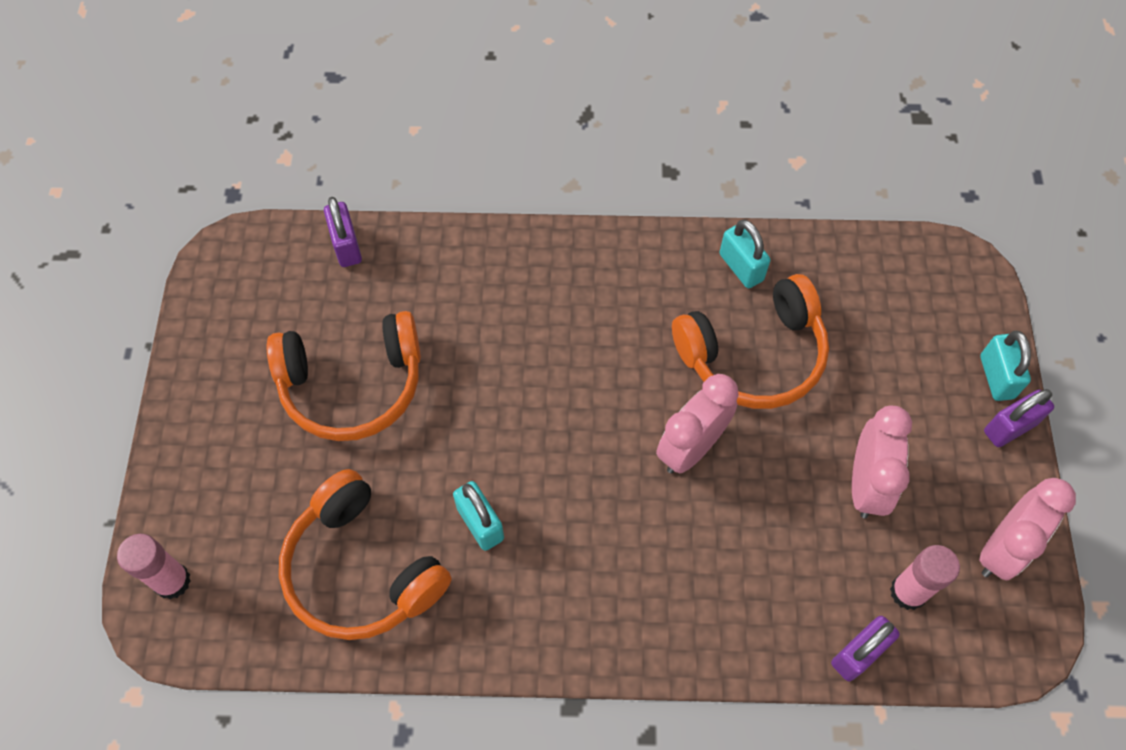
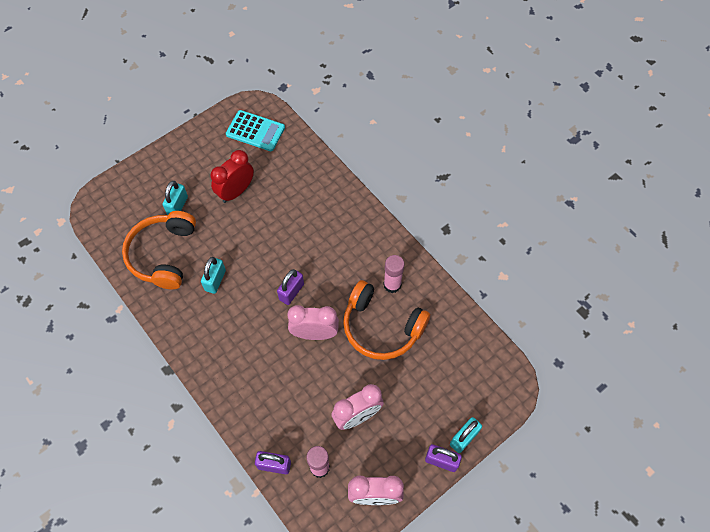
camera: 50 degrees right, 0 degrees up
pink glue stick [117,534,191,599] -> pink glue stick moved to [383,255,405,293]
orange headphones [266,311,421,441] -> red clock [210,150,254,203]
purple padlock [324,197,362,267] -> purple padlock moved to [277,269,304,305]
turquoise padlock [719,220,771,288] -> turquoise padlock moved to [162,181,188,215]
none -> turquoise calculator [226,110,285,151]

